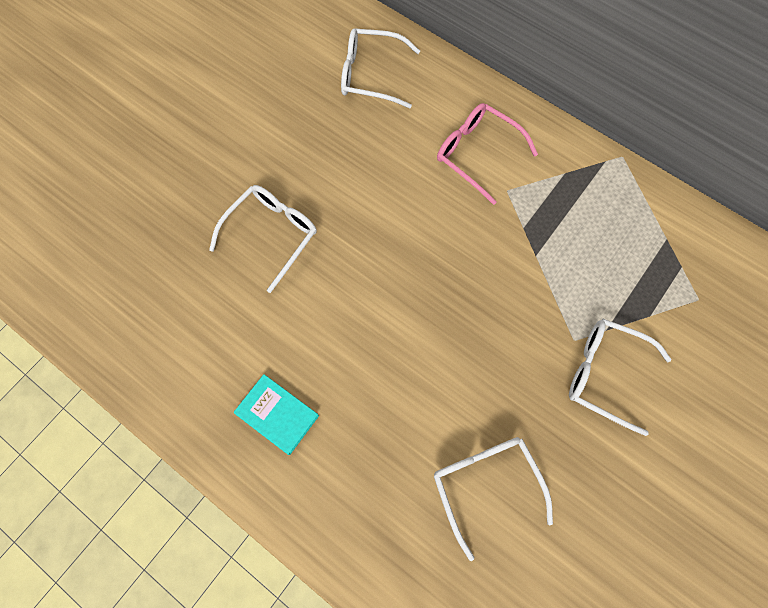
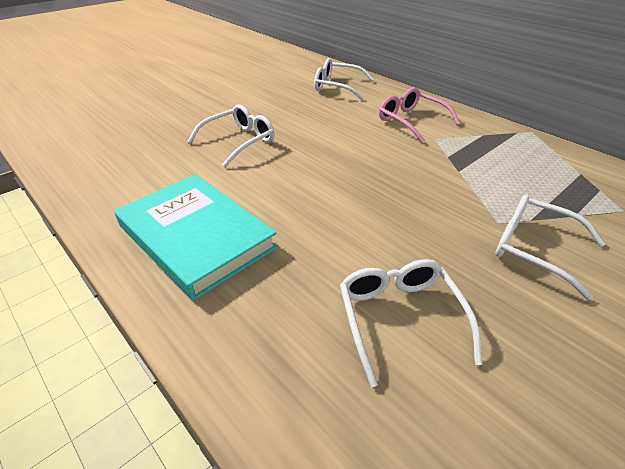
camera: 10 degrees right, 30 degrees down
turquoise book [234,374,319,455] -> turquoise book [114,174,278,301], size x2.03

